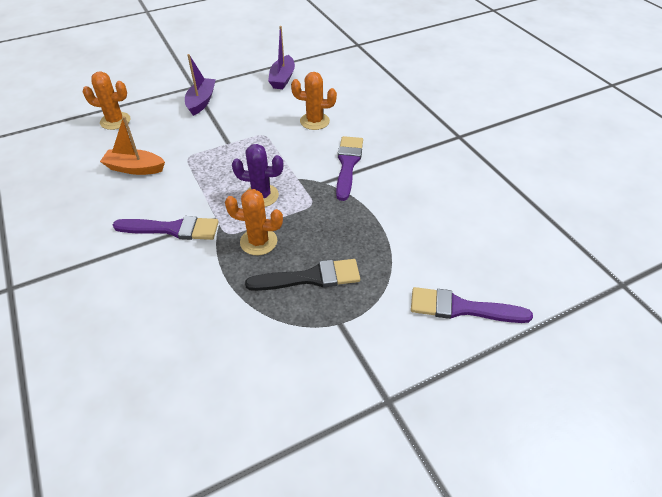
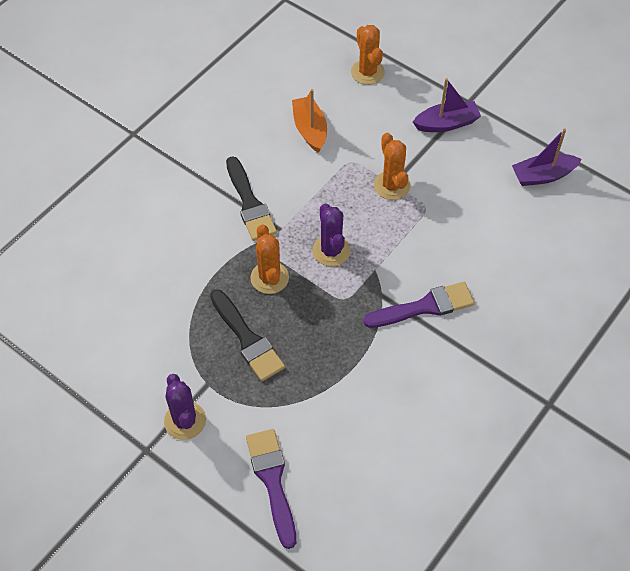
camera: 65 degrees right, 10 degrees up
purple brush [113,216,219,240] -> black brush [226,156,277,241]
orange cactus [291,72,337,130] -> orange cactus moved to [374,133,410,200]
none -> purple cactus [164,374,206,440]

